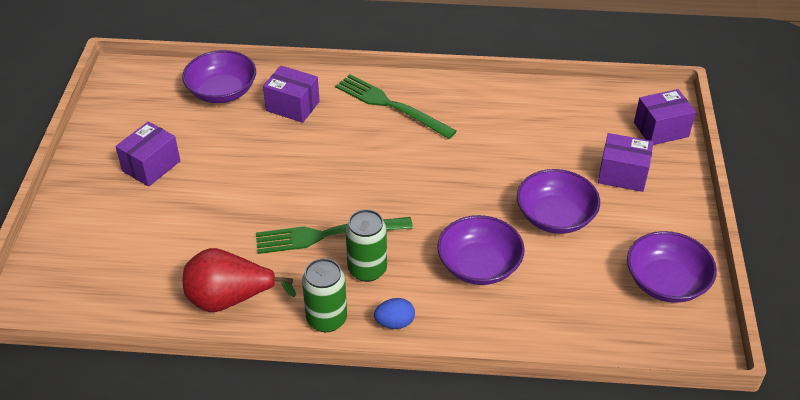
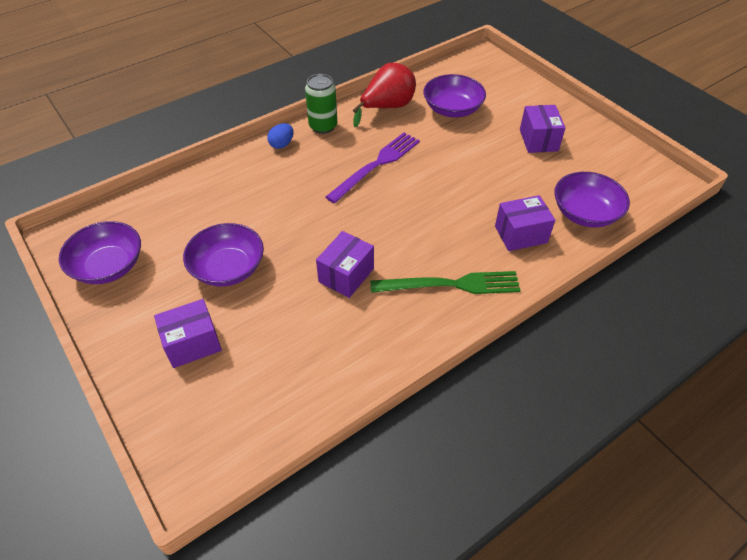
camera: 140 degrees right, 5 degrees up
green fork [256,217,413,254] -> purple fork [326,132,420,204]
green can [346,209,387,282] -> none
purple bowl [437,215,525,285] -> purple bowl moved to [424,74,486,118]
purple box [634,89,696,145] -> purple box moved to [316,231,374,298]

